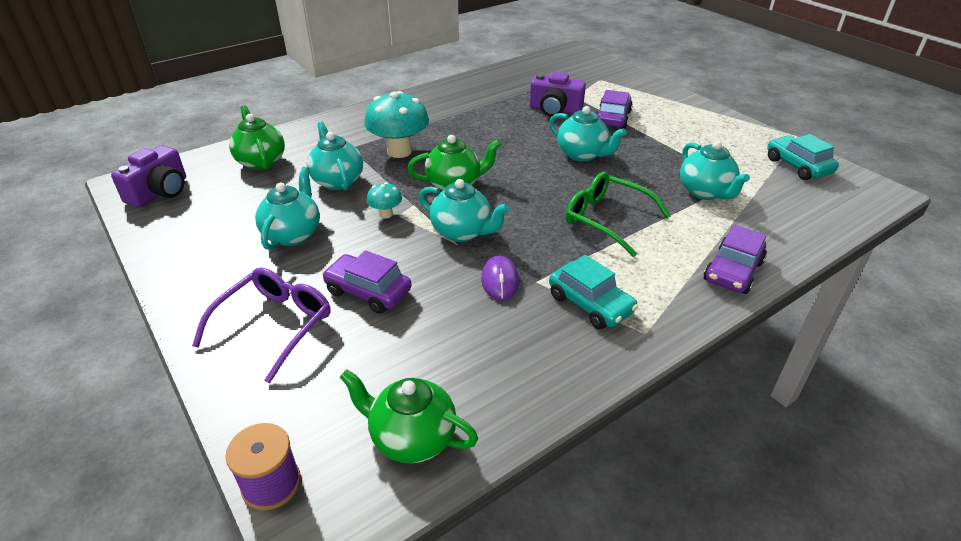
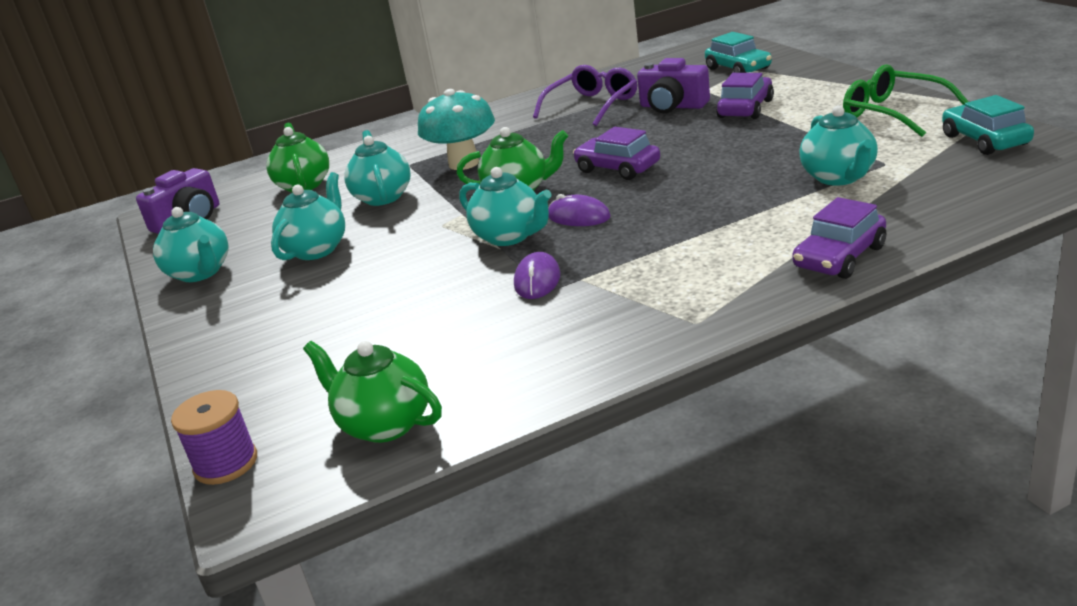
camera: 15 degrees right, 10 degrees down
purple glasses [192,268,331,383] -> purple glasses moved to [533,65,637,126]
purple car [322,250,412,314] -> purple car moved to [573,127,660,180]
turquoise mushroom [367,182,402,219] -> none
turquoise teapot [549,106,627,162] -> turquoise teapot moved to [153,207,229,282]
turquoise car [549,255,638,329] -> turquoise car moved to [705,32,772,73]
green glasses [565,172,671,257] -> green glasses moved to [843,64,969,137]
none -> purple mouse [548,194,611,226]

